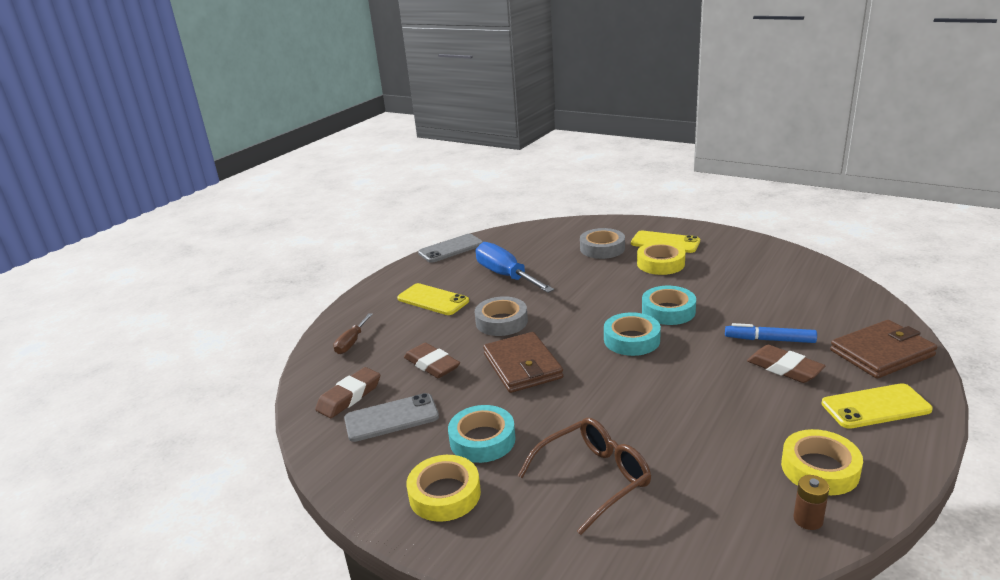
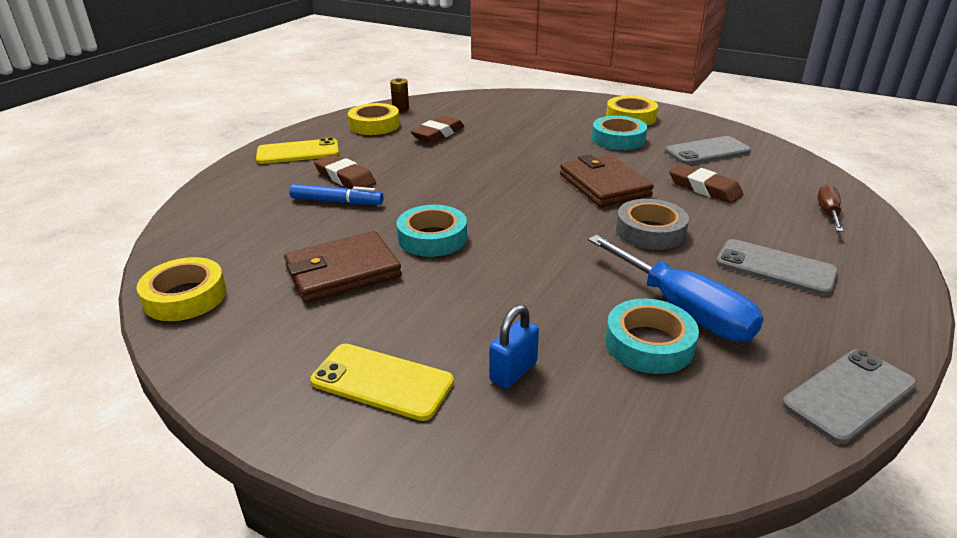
camera: 175 degrees right, 5 degrees up
brown eraser [315,367,380,418] -> brown eraser moved to [411,116,464,143]
yellow phone [397,283,469,315] -> grey phone [716,239,838,295]
brown glasses [518,418,651,535] -> none
grey tape [580,228,625,259] -> blue padlock [489,305,539,389]
turquoise tape [604,312,661,356] -> turquoise tape moved to [605,299,699,374]
yellow tape [637,242,686,275] -> yellow tape moved to [137,257,226,321]
brown wallet [830,320,937,379] -> brown wallet moved to [284,231,402,303]

